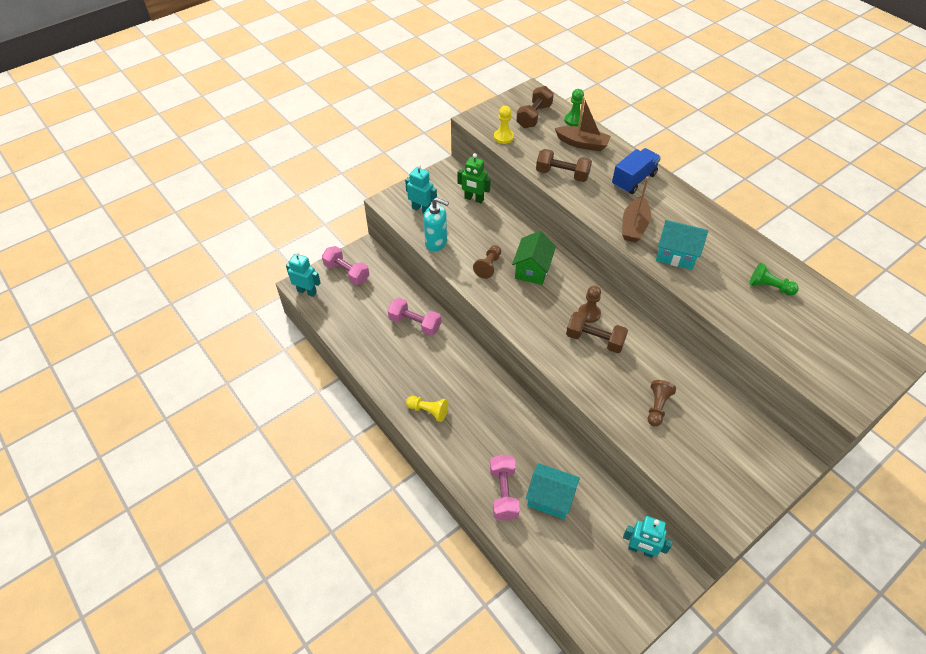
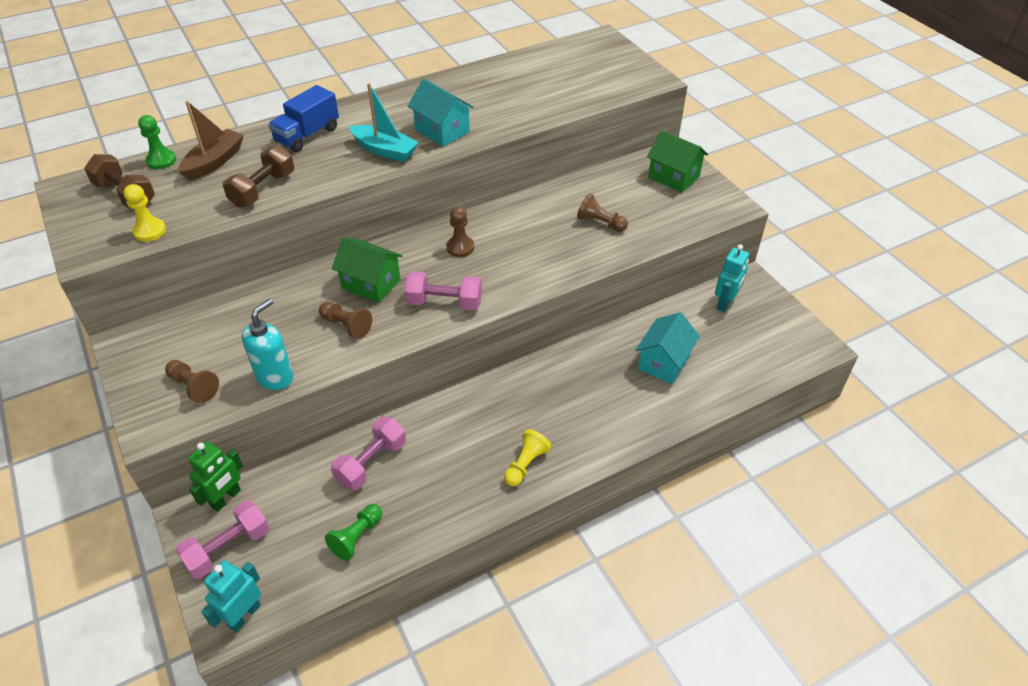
camera: 80 degrees left, 5 degrees down
turquoise robot [405,164,437,213] -> brown pawn [165,360,219,403]
green robot [458,153,491,203] -> green robot moved to [188,441,243,512]
pink dumbbell [490,454,520,521] -> pink dumbbell moved to [404,271,482,311]
brown dumbbell [566,312,628,353] -> none
blue truck [612,148,661,194] -> blue truck turned 105 degrees counterclockwise [268,85,339,152]
brown boat [622,177,651,243] -> turquoise boat [349,83,419,162]
turquoise house [656,220,708,270] -> turquoise house turned 75 degrees counterclockwise [408,79,474,147]
green pawn [749,263,799,296] -> green pawn moved to [325,504,382,561]
none -> green house [647,130,708,193]

